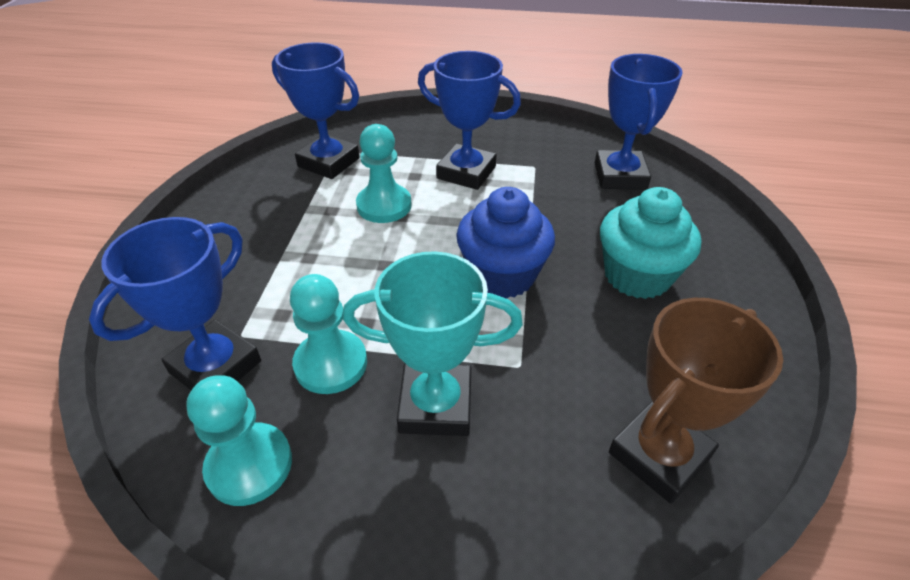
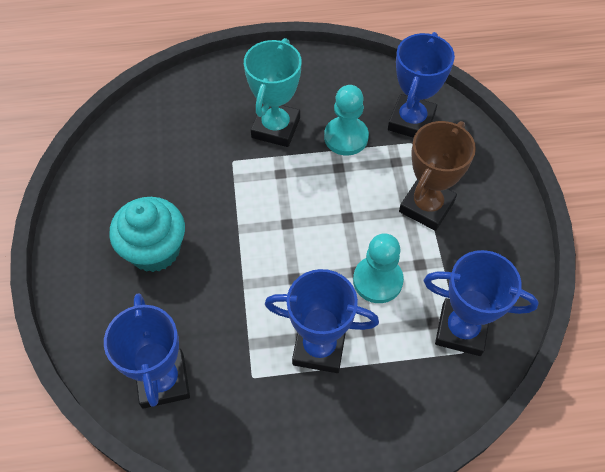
camera: 165 degrees right, 15 degrees up
turquoise pawn [186,376,292,506] -> none
turquoise trophy [343,251,523,436] -> turquoise trophy turned 60 degrees counterclockwise [244,38,302,147]
blue cupcake [456,187,555,299] -> none
brown trophy [609,298,783,503] -> brown trophy moved to [399,121,476,231]

